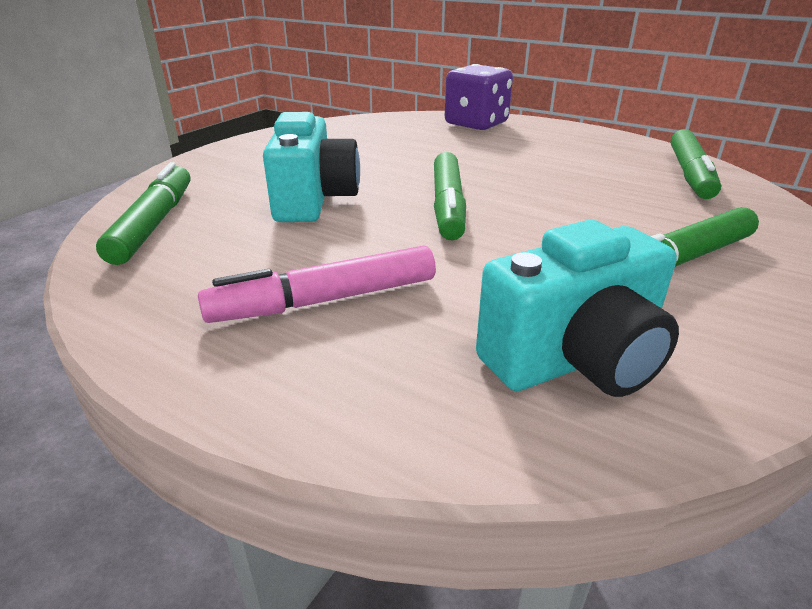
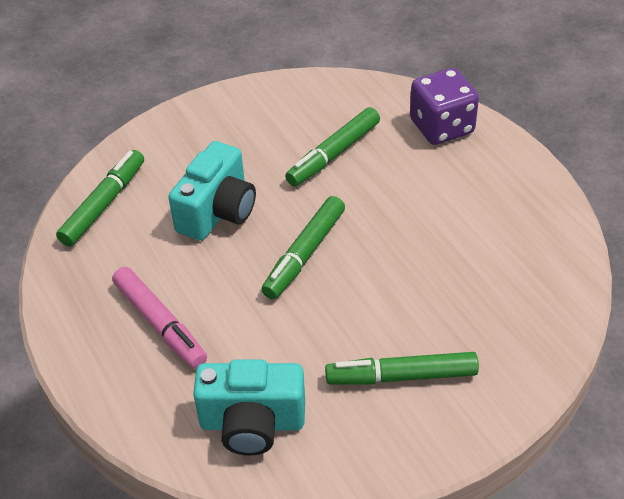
camera: 30 degrees right, 15 degrees up
pink marker [198,246,436,323] -> pink marker turned 135 degrees counterclockwise [112,267,207,369]
green marker [671,129,721,199] -> green marker moved to [285,107,380,186]

